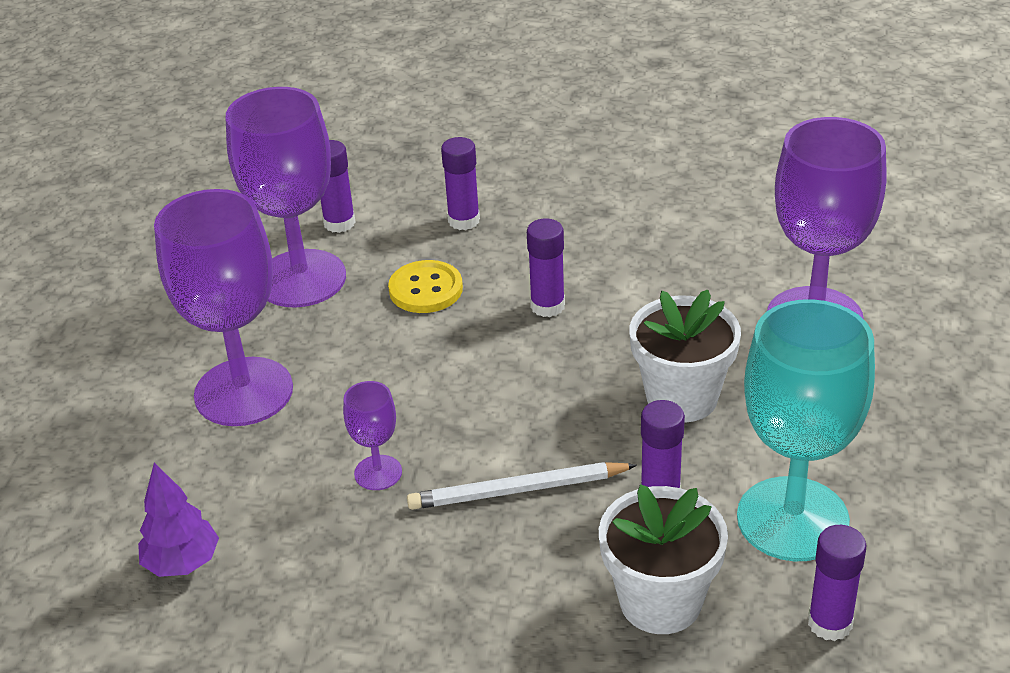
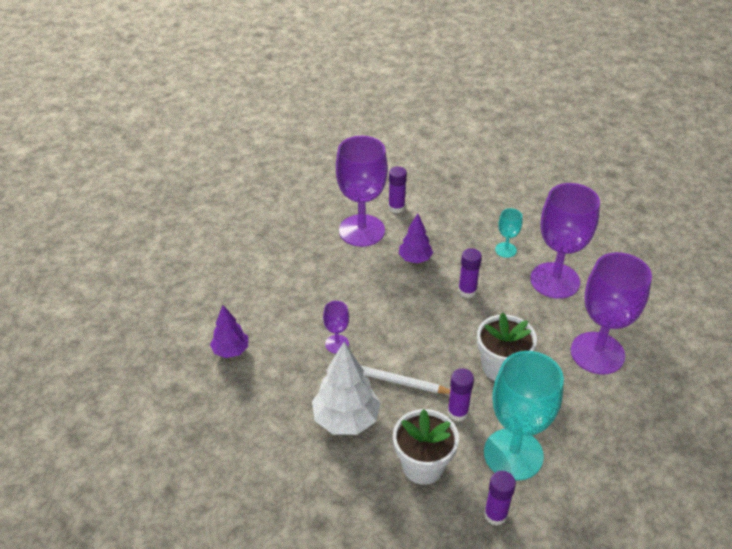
camera: 25 degrees right, 5 degrees up
purple goblet [154,189,293,426] -> purple goblet moved to [530,183,600,299]
yellow button [388,260,463,313] -> purple tree [399,213,433,263]
purple glue stick [441,137,480,230] -> none
none -> white tree [312,342,381,435]
none -> turquoise goblet [495,208,522,258]

